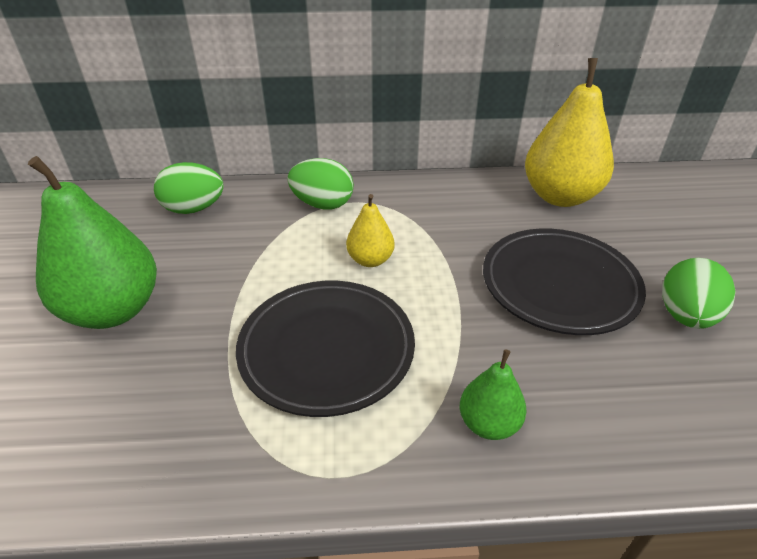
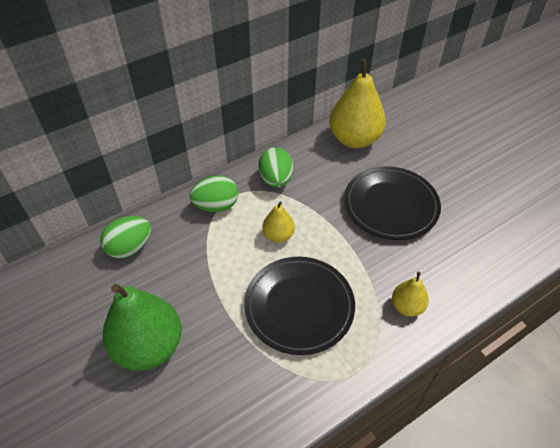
camera: 30 degrees left, 10 degrees up
green pear [460,349,527,440] -> yellow pear [392,272,429,317]
green egg [662,258,735,329] -> green egg moved to [258,147,293,188]

